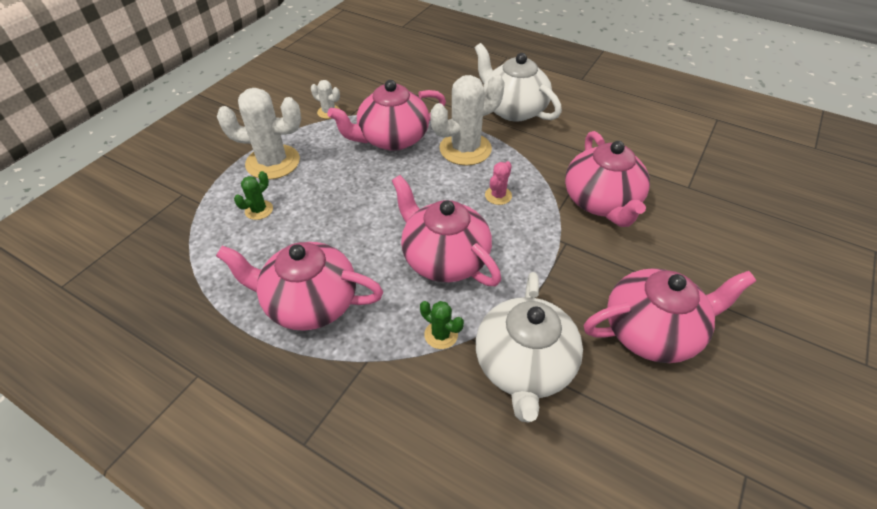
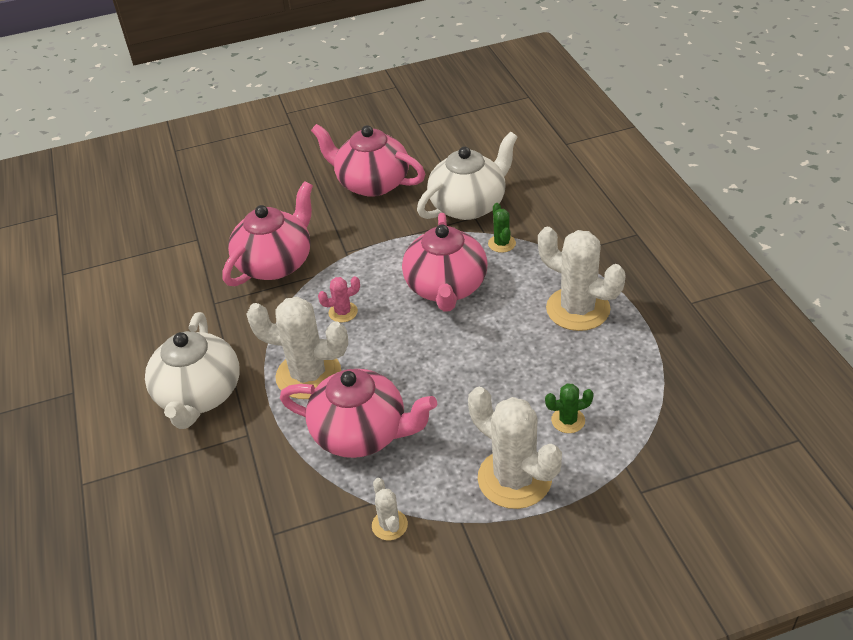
camera: 135 degrees left, 5 degrees down
pink teapot [216,242,383,331] -> white cactus [538,227,626,331]

